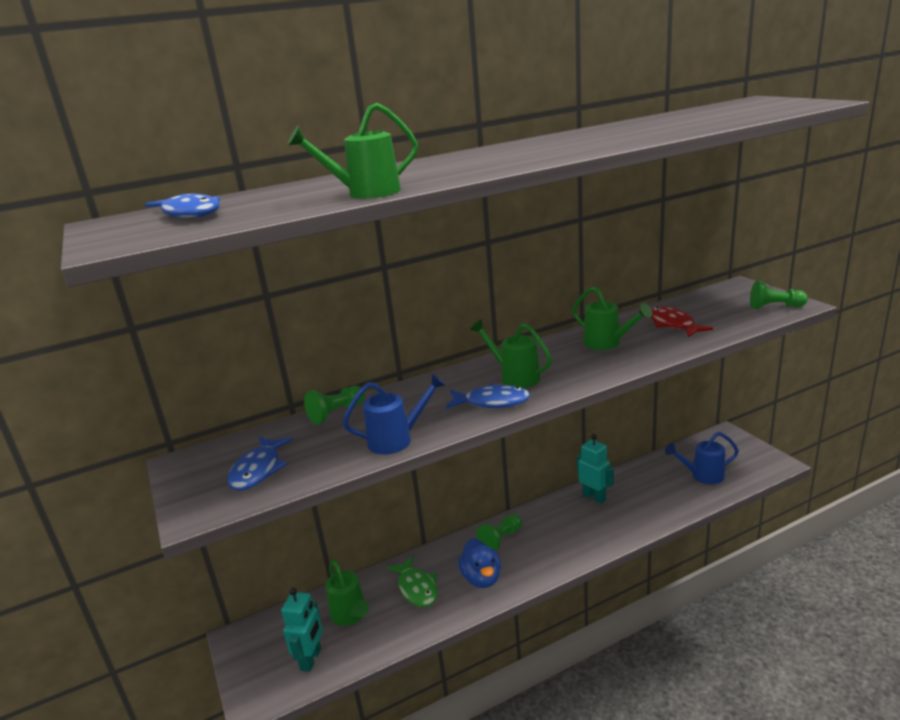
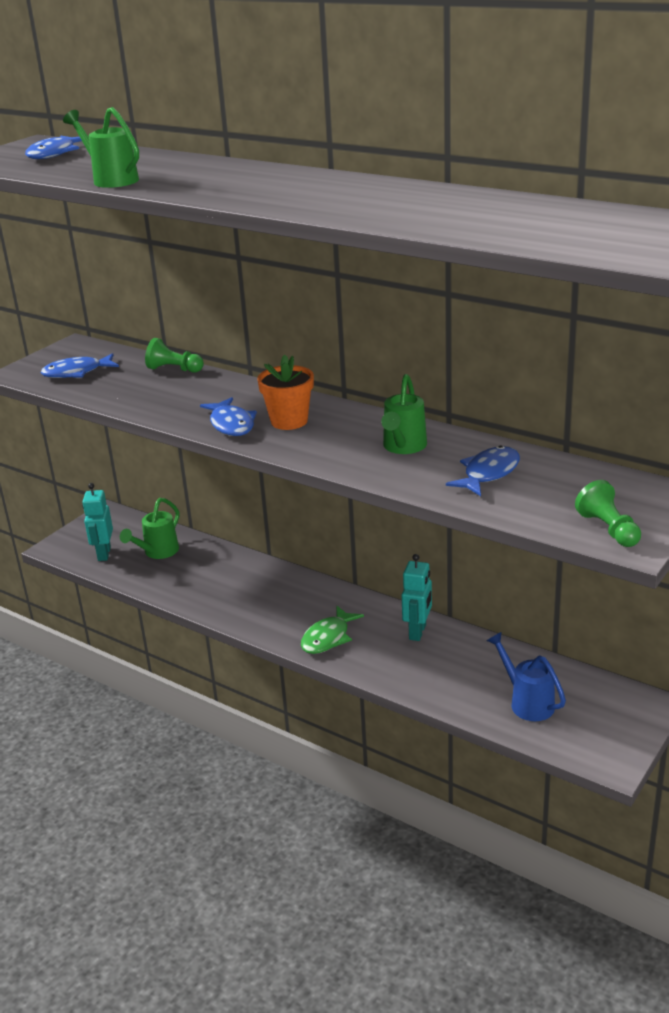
camera: 60 degrees right, 5 degrees up
turquoise robot [281,588,323,672] -> turquoise robot turned 105 degrees clockwise [82,483,113,561]
blue watering can [343,373,446,455] -> none
green fish [387,556,438,607] -> green fish moved to [301,606,364,654]
blue duck [458,538,501,588] -> none
green watering can [470,319,552,388] -> orange flower pot [257,355,314,430]
green pawn [477,514,522,551] -> none
red fish [651,306,713,337] -> blue fish [446,445,520,496]

